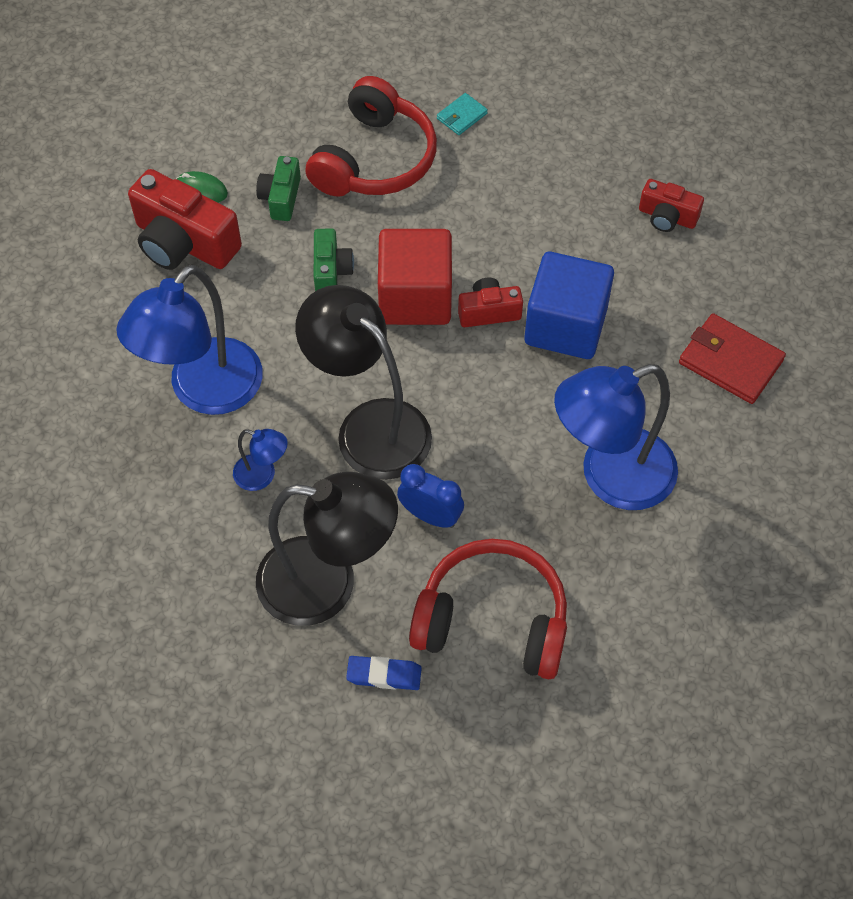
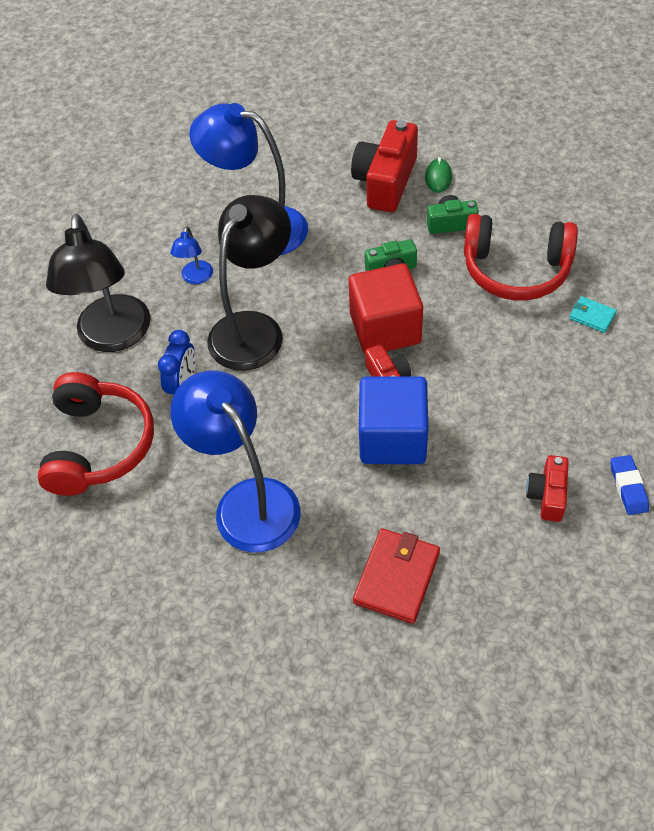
camera: 80 degrees right, 5 degrees down
blue eraser [346,656,422,690] -> blue eraser moved to [611,455,649,515]

